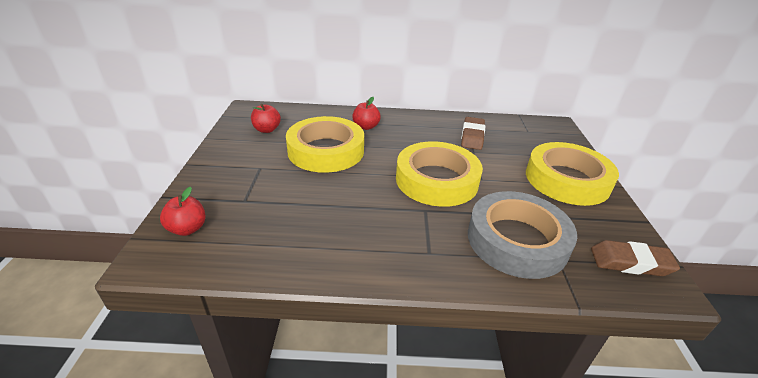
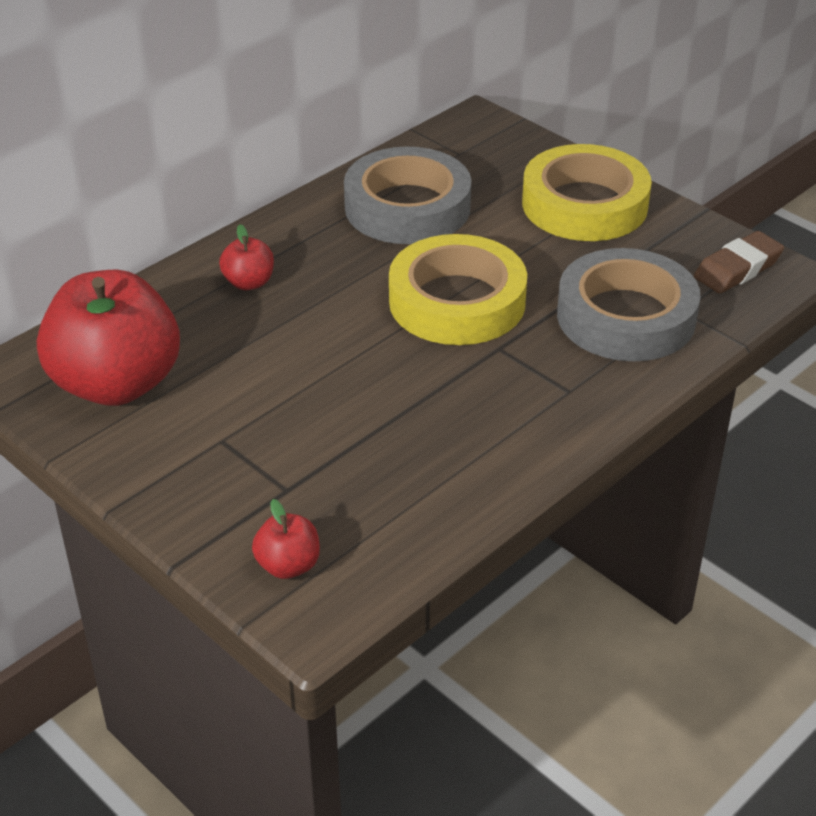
camera: 45 degrees left, 5 degrees up
red apple [251,104,281,133] -> red apple [37,270,180,406], size x2.32
yellow tape [286,116,364,173] -> none
brown eraser [461,117,485,150] -> grey tape [344,147,471,244]

